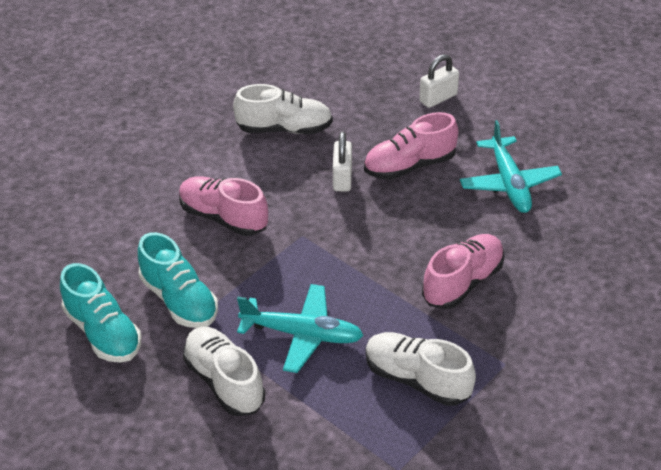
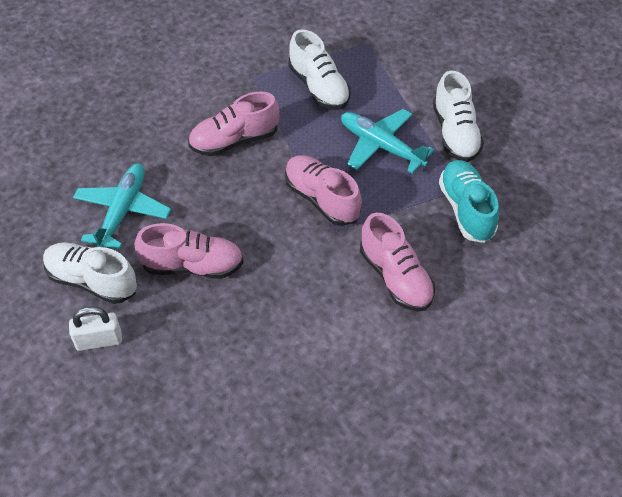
camera: 155 degrees left, 10 degrees up
turquoise shoe [60,263,141,363] -> none
white shoe [233,84,333,134] -> white shoe moved to [43,242,137,304]
white padlock [333,132,352,191] -> none
none -> pink shoe [285,155,362,226]

